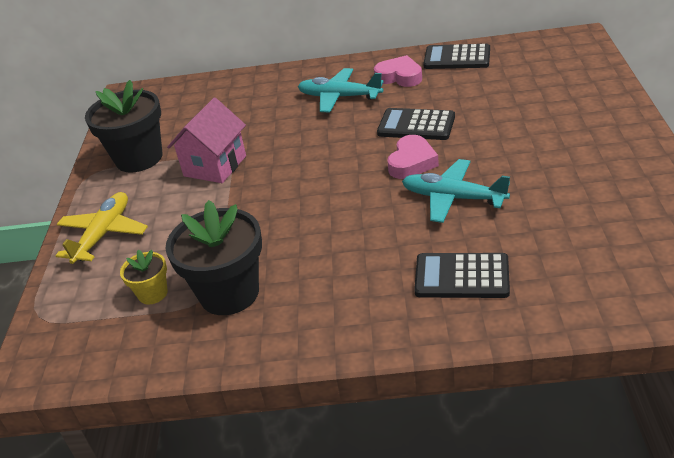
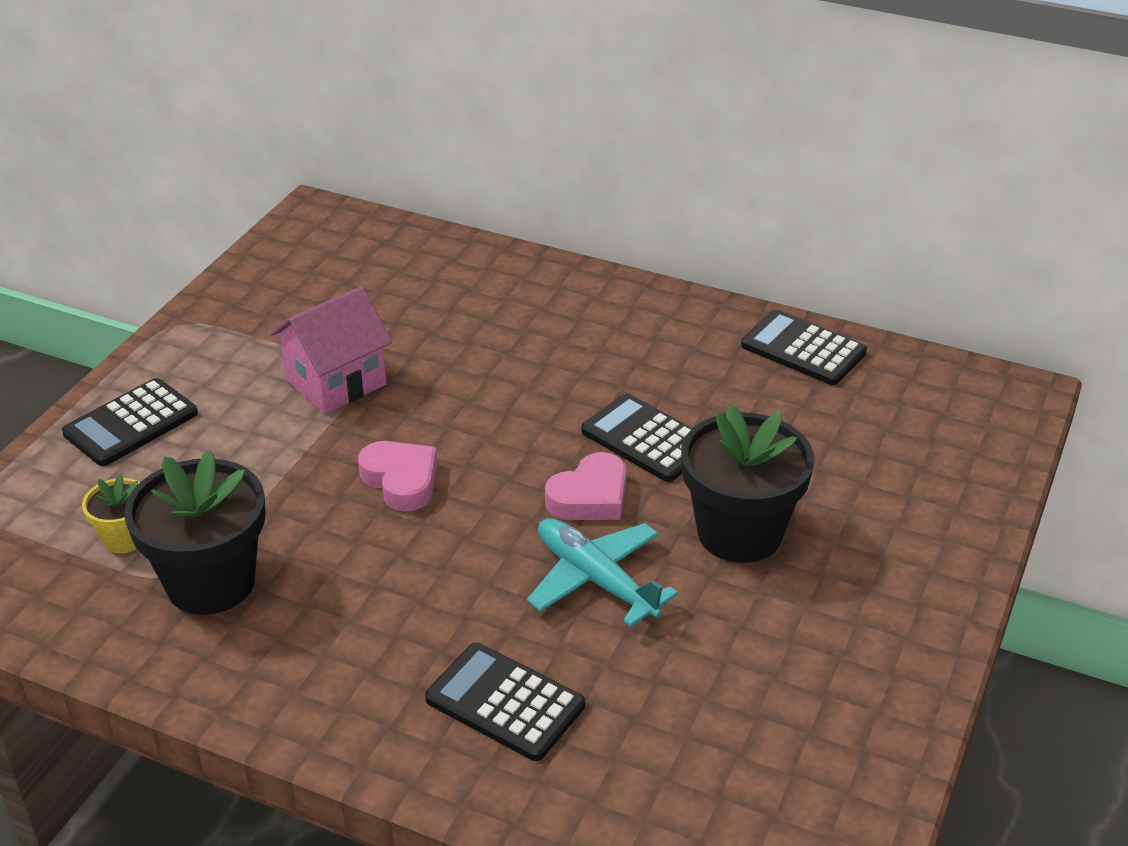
camera: 20 degrees right, 0 degrees up
yellow plane [56,192,148,264] -> black calculator [62,378,198,466]
black flower pot [85,80,162,173] -> black flower pot moved to [681,404,815,563]
turquoise plane [298,68,384,113] -> none
pink heart [374,55,422,87] -> pink heart moved to [358,441,437,512]

